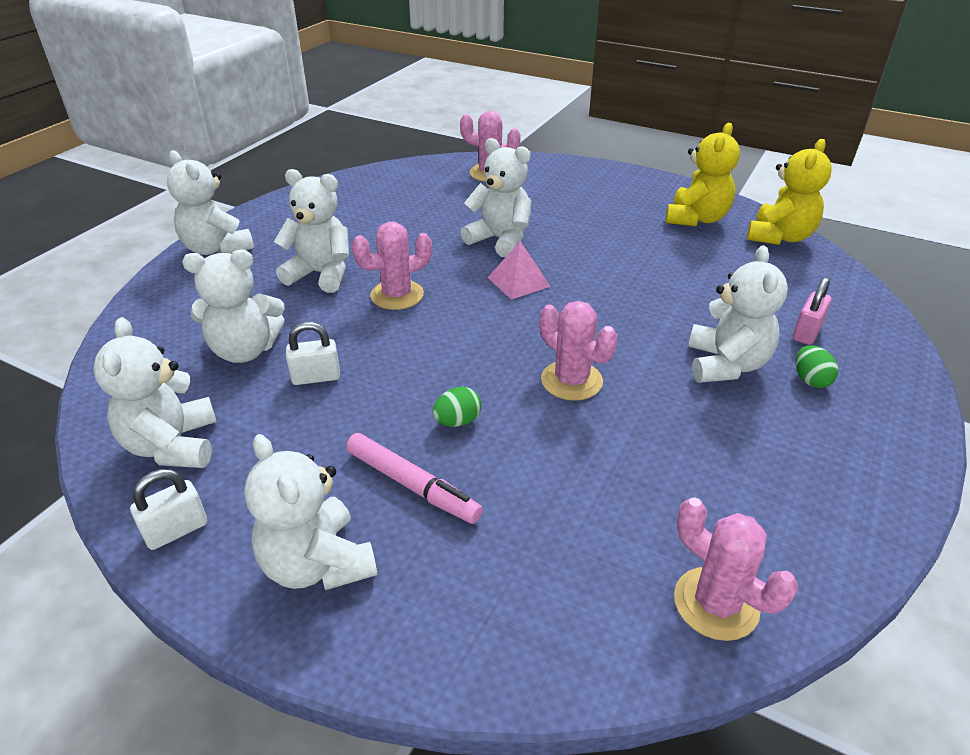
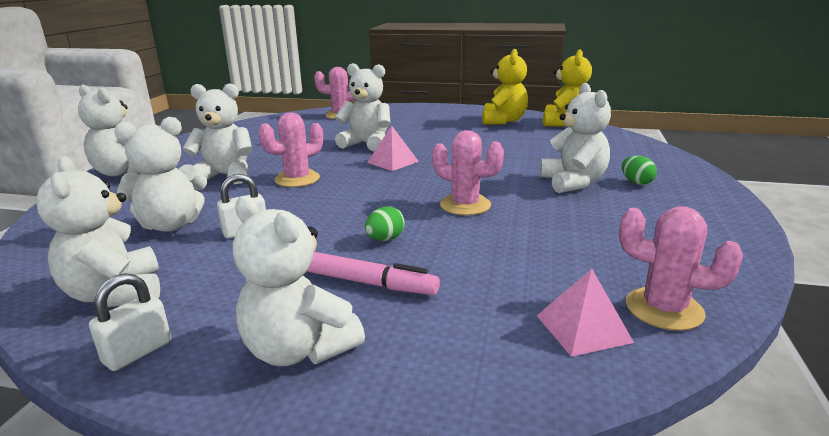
camera: 15 degrees left, 15 degrees down
pink padlock [793,277,832,345] -> none
none -> pink pyramid [537,269,634,357]

